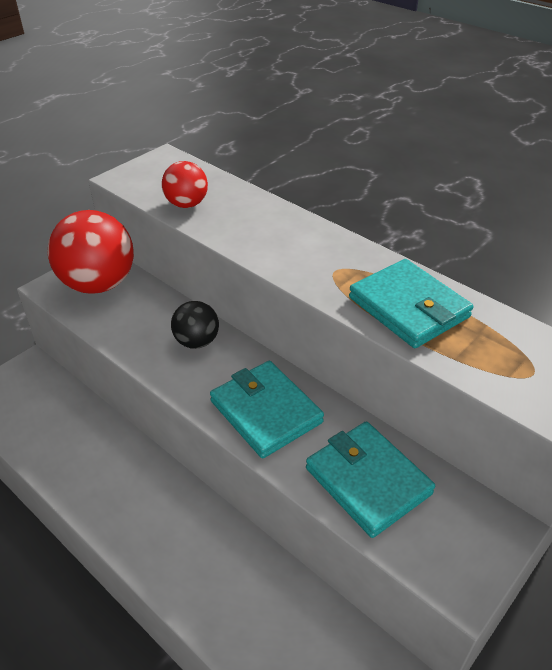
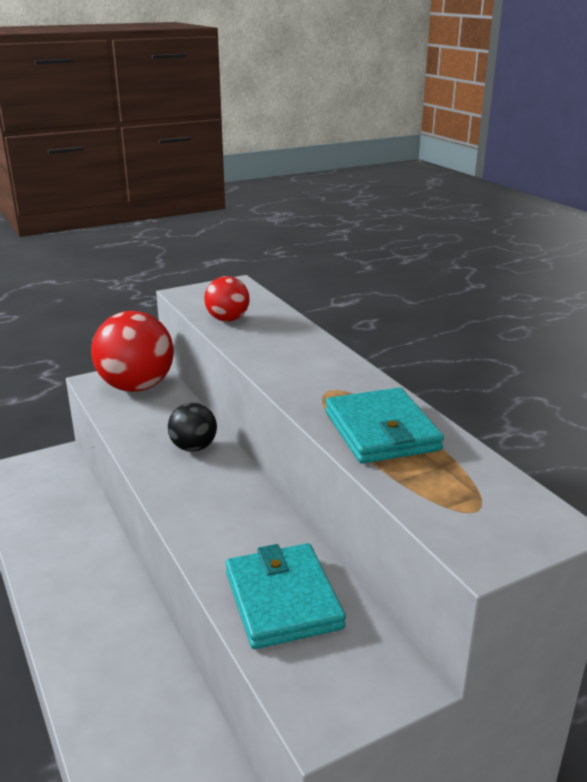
camera: 20 degrees right, 15 degrees down
turquoise wallet [210,361,324,458] -> none

